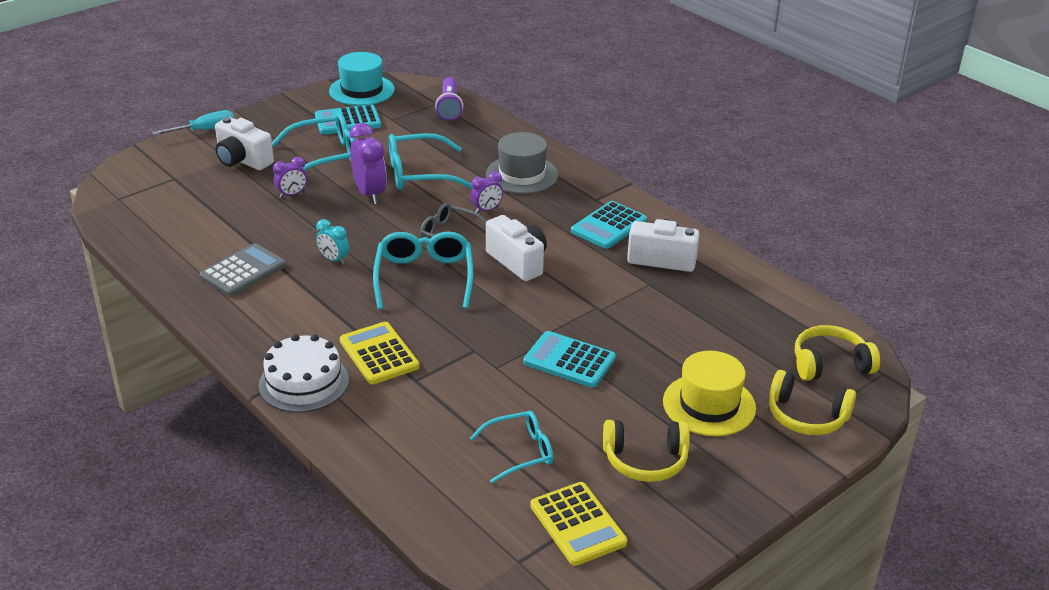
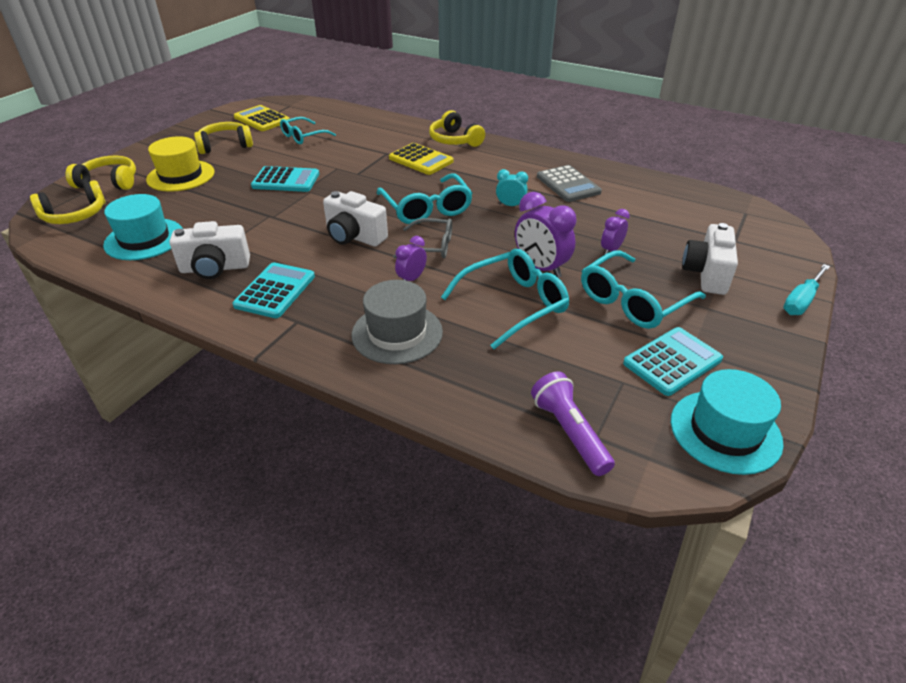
camera: 160 degrees right, 5 degrees up
grey calculator [199,243,286,297] -> grey calculator turned 45 degrees counterclockwise [537,165,602,202]
white camera [215,117,274,170] -> white camera turned 90 degrees counterclockwise [682,223,738,295]
white cake [259,334,349,413] -> yellow headphones [429,110,485,147]
none -> turquoise hat [103,194,183,260]

